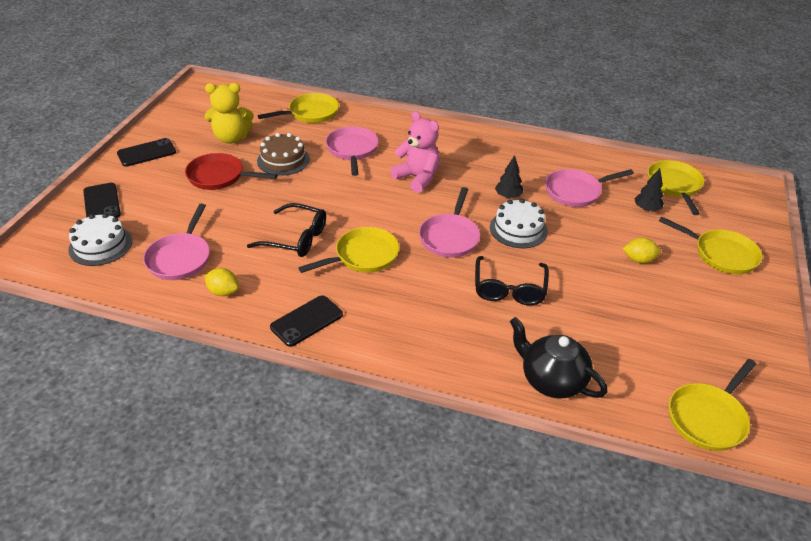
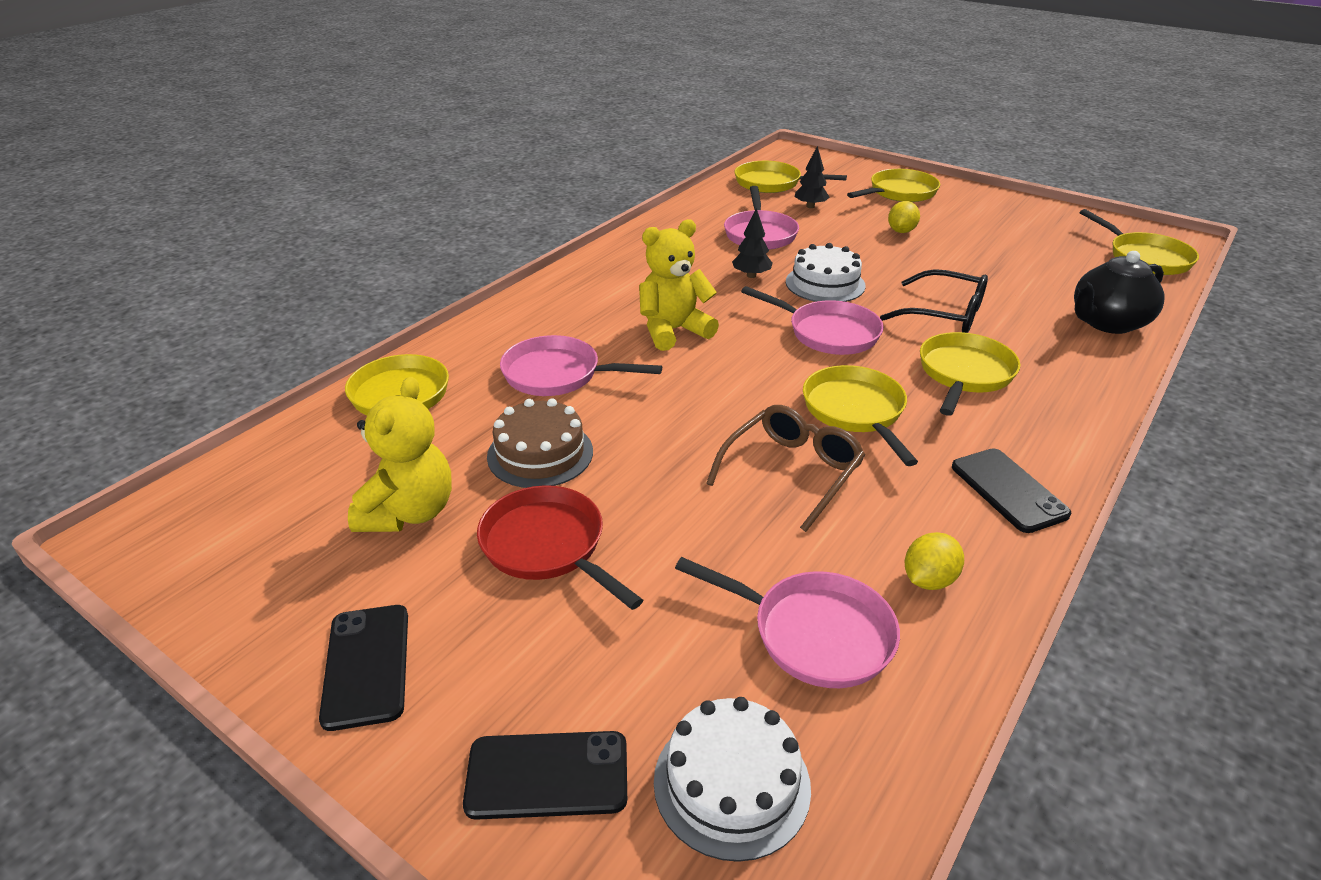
camera: 70 degrees left, 5 degrees down
red pan [185,153,277,190] -> red pan turned 105 degrees clockwise [477,485,643,610]
black glasses [247,203,326,257] -> brown glasses [706,405,865,532]
pink teddy bear [390,111,440,193] -> yellow teddy bear [639,219,719,351]
none -> yellow pan [920,332,1020,416]

